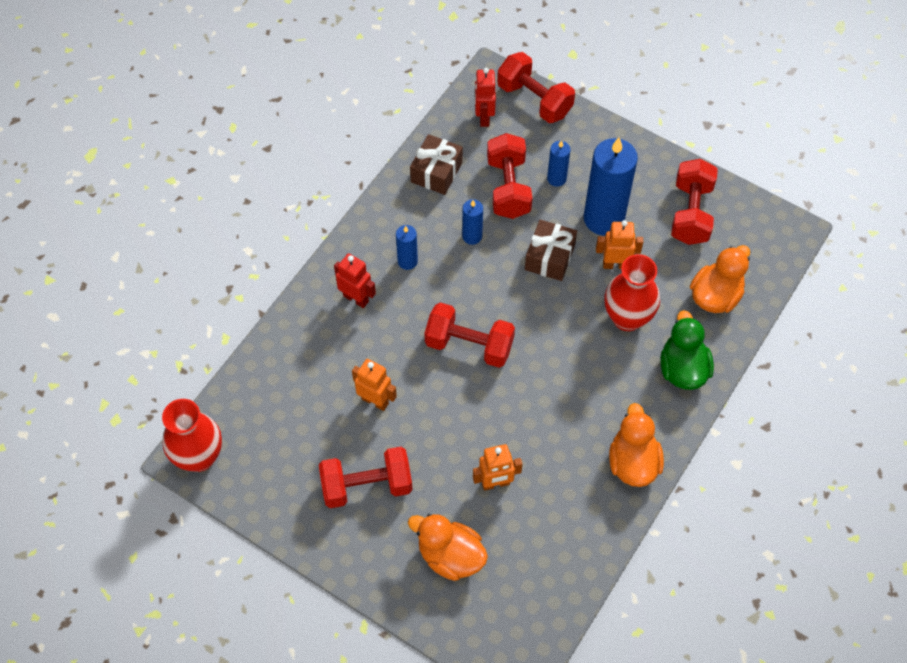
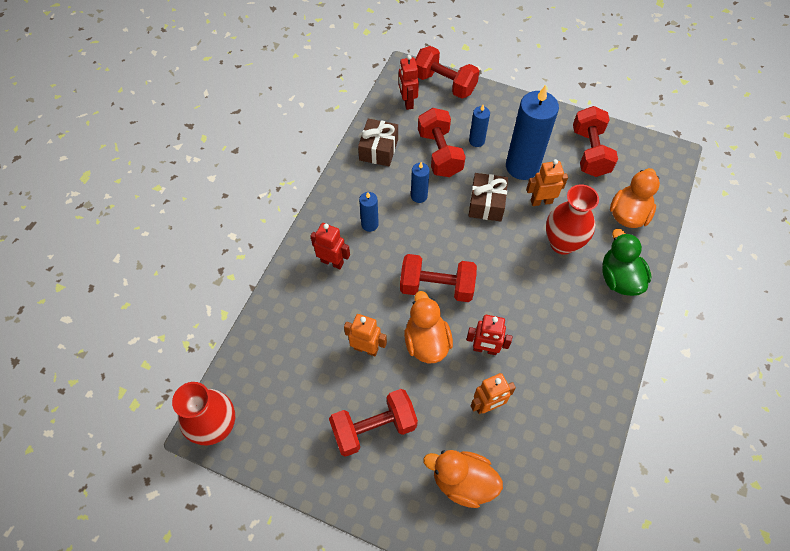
camera: 10 degrees left, 0 degrees up
orange duck [609,403,664,487] -> orange duck moved to [404,291,453,363]
none -> red robot [467,315,513,355]

